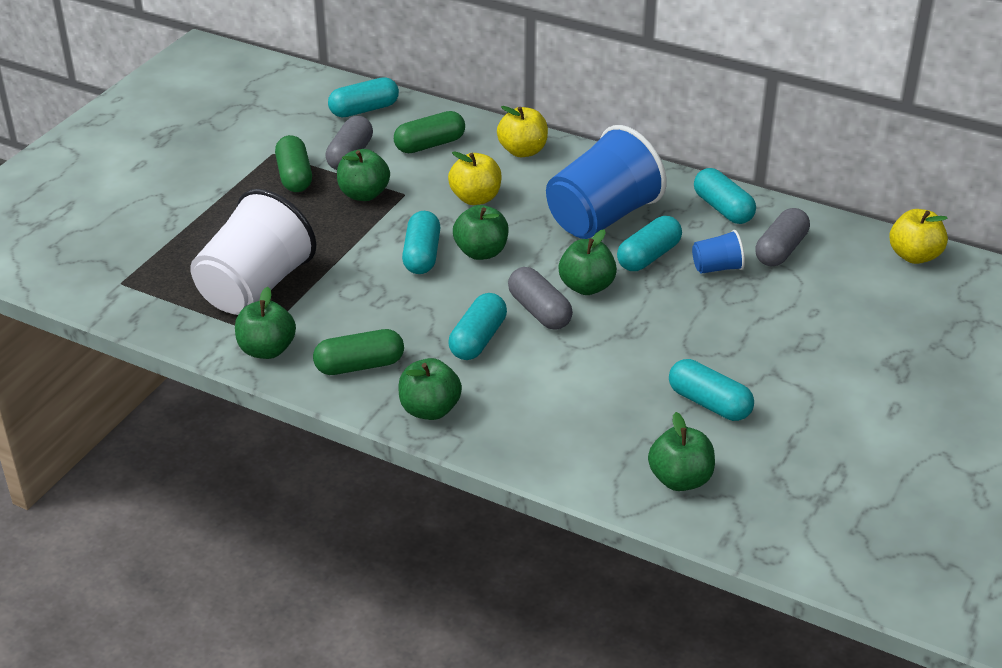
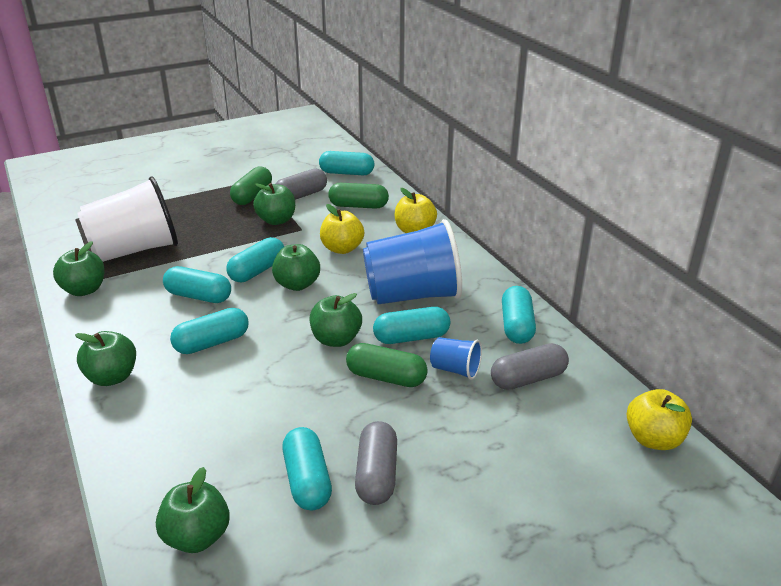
camera: 35 degrees right, 5 degrees down
green capsule [313,329,404,375] -> green capsule moved to [346,343,428,387]
grey capsule [508,267,573,330] -> grey capsule moved to [355,421,397,505]
none -> turquoise capsule [163,266,231,303]

